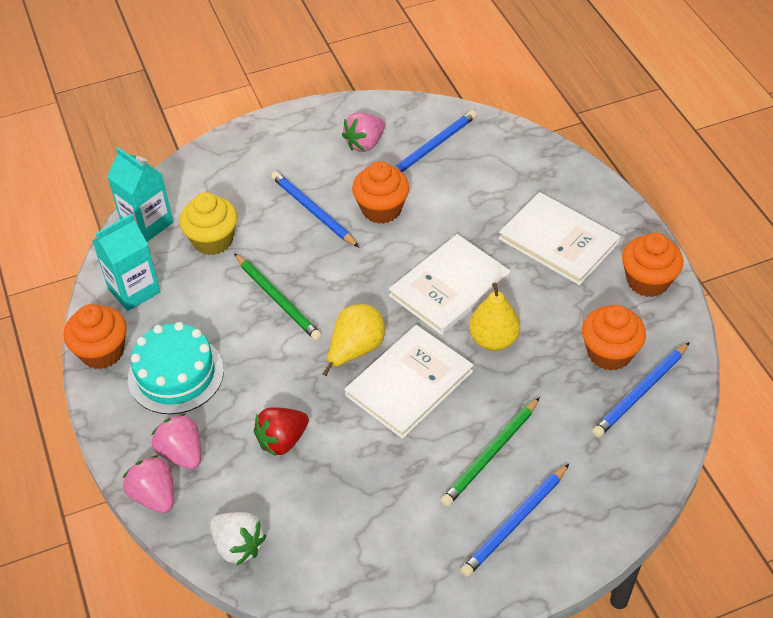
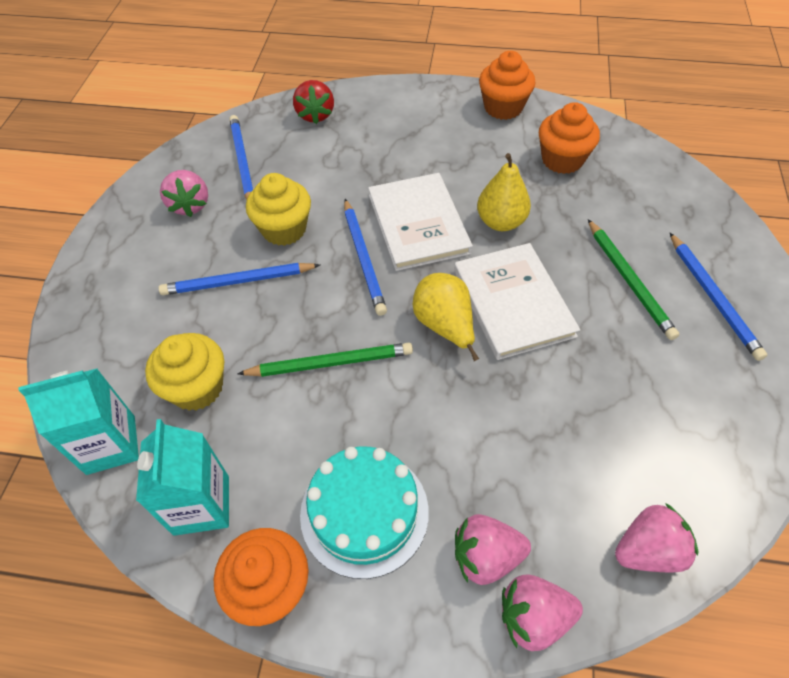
camera: 60 degrees left, 5 degrees up
white strawberry [210,512,267,565] -> pink strawberry [615,503,698,572]
red strawberry [254,408,309,456] -> red strawberry moved to [293,80,334,124]
orange cupcake [352,161,409,224] -> yellow cupcake [246,173,311,246]
white book [498,192,620,285] -> none
blue pencil [592,342,690,438] -> blue pencil moved to [344,199,387,316]

